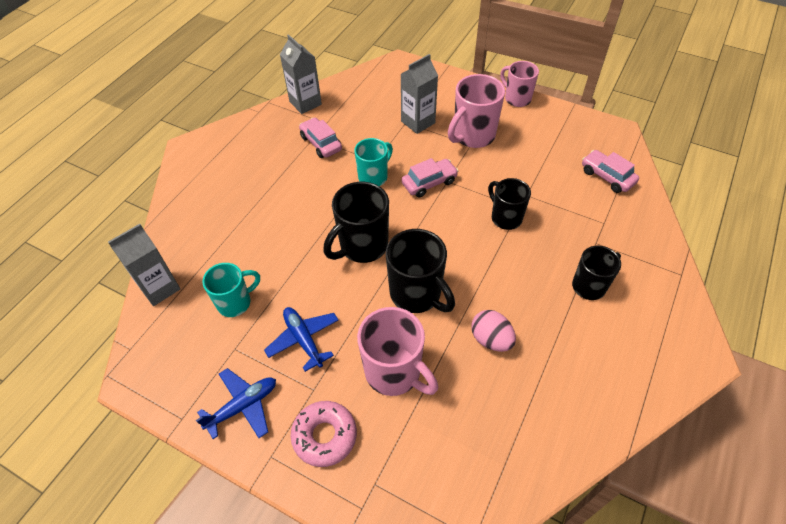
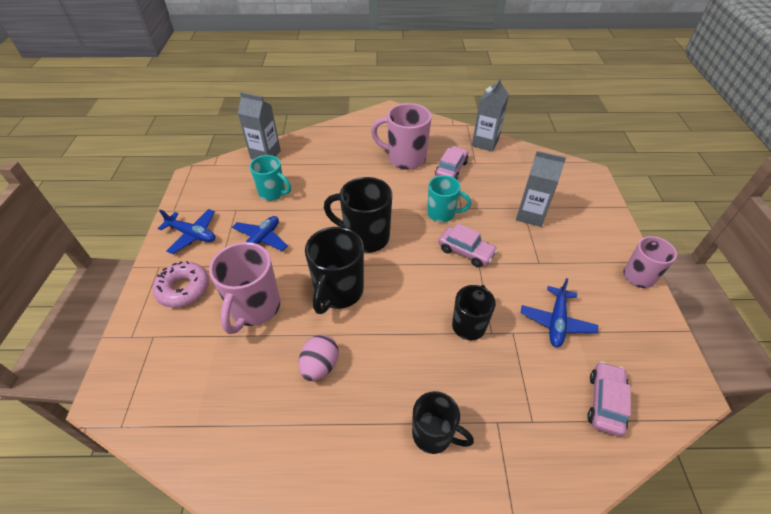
camera: 60 degrees right, 5 degrees down
pink mug [448,74,505,148] -> pink mug moved to [371,103,432,170]
none -> blue plane [521,278,598,347]

